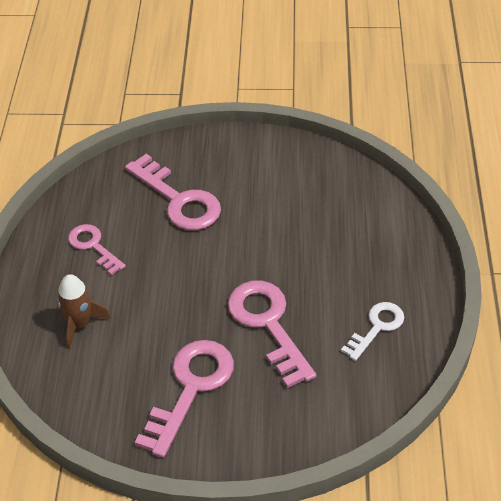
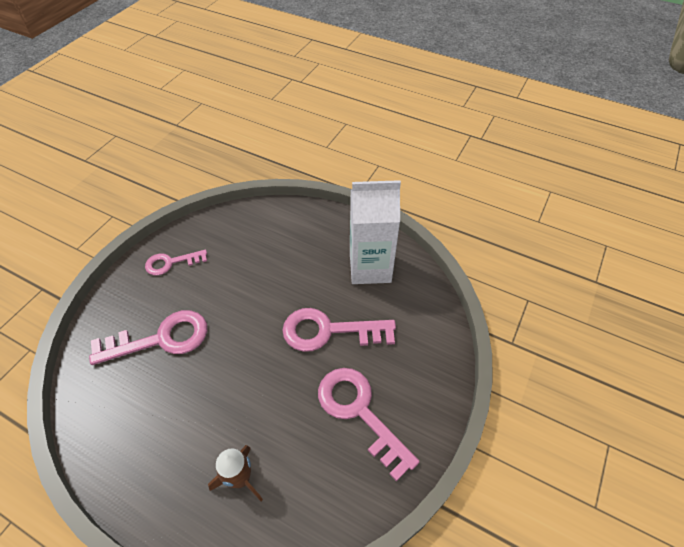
camera: 65 degrees left, 5 degrees up
pink key [68,224,126,275] -> pink key moved to [145,250,207,275]
white key [341,302,404,361] -> white carton [350,180,401,284]

